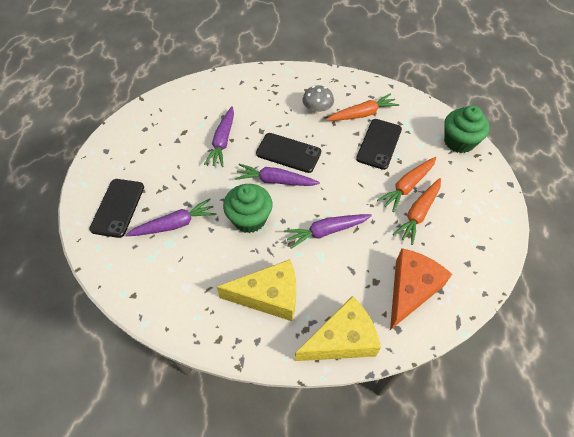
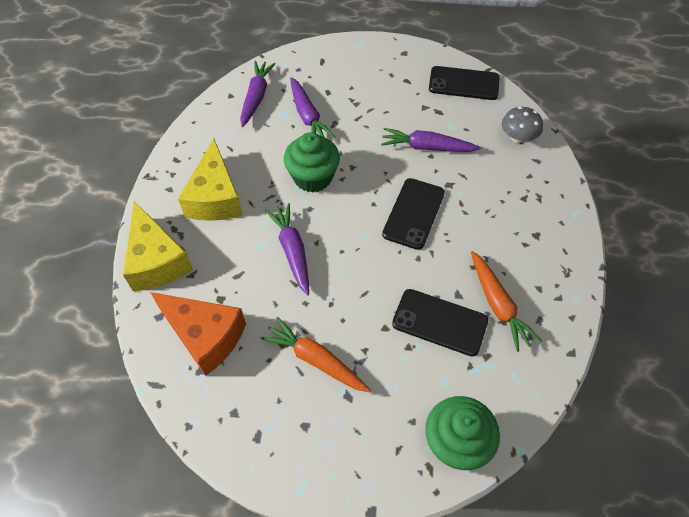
camera: 90 degrees right, 0 degrees up
black phone [89,179,144,238] -> black phone moved to [429,66,499,100]
purple carrot [235,164,320,186] -> purple carrot moved to [240,61,276,127]
grey mushroom [302,85,334,114] -> grey mushroom moved to [502,107,543,143]
orange carrot [377,157,436,212] -> none

